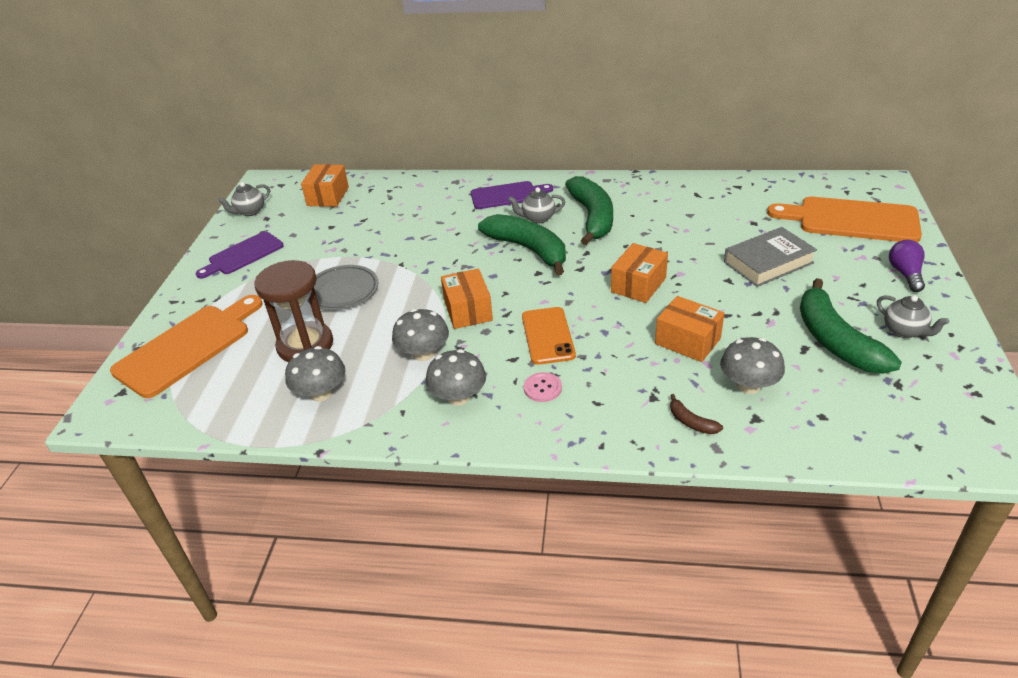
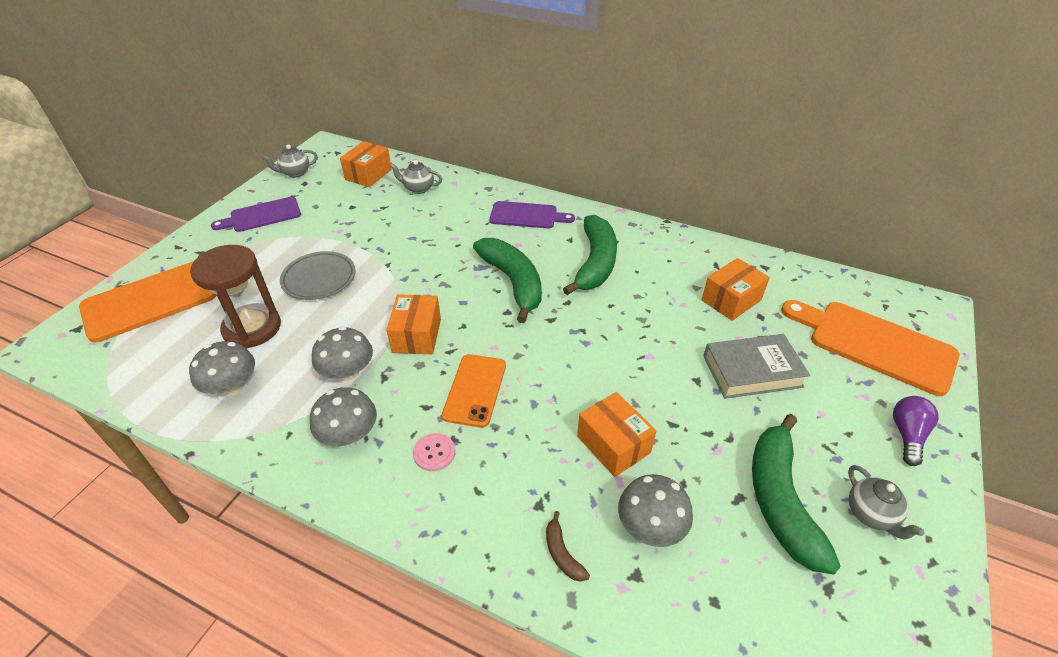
camera: 15 degrees right, 5 degrees up
grey teapot [508,187,565,224] -> grey teapot moved to [390,160,442,194]
orange box [611,243,668,303] -> orange box moved to [701,258,770,321]

